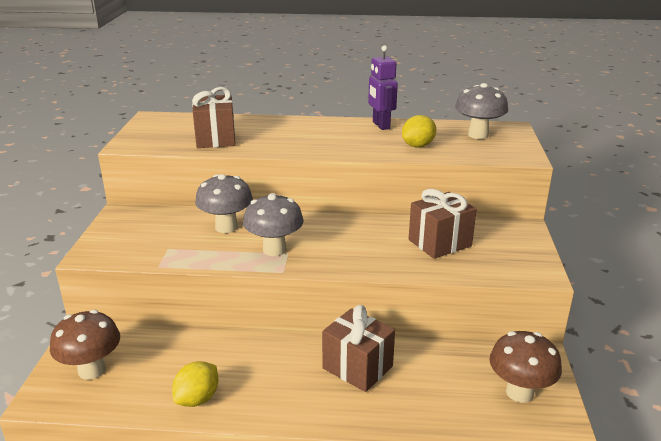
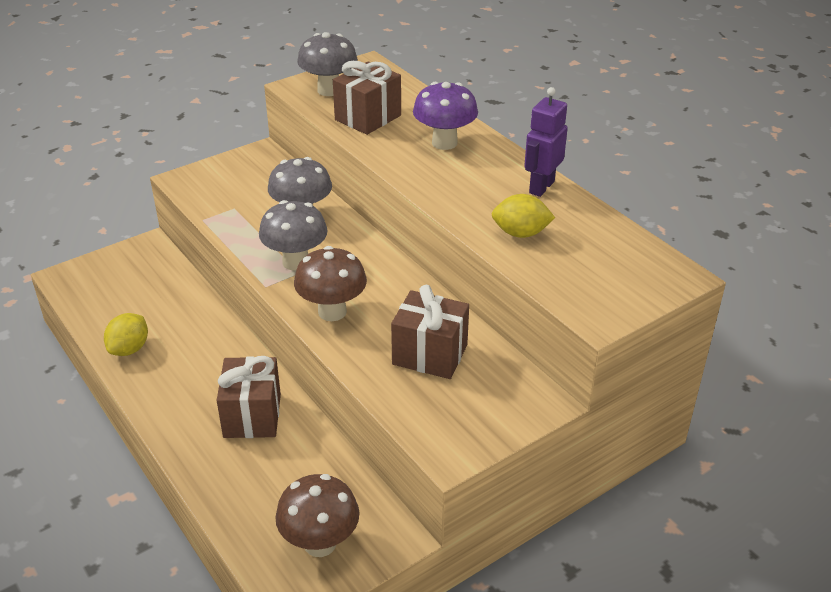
camera: 50 degrees right, 10 degrees up
brown mushroom [50,310,120,380] -> brown mushroom moved to [294,246,367,321]
yellow lemon [172,361,218,407] -> yellow lemon turned 60 degrees counterclockwise [104,313,148,356]
grey mushroom [455,83,508,139] -> grey mushroom moved to [297,32,358,96]
none -> purple mushroom [413,82,478,150]

